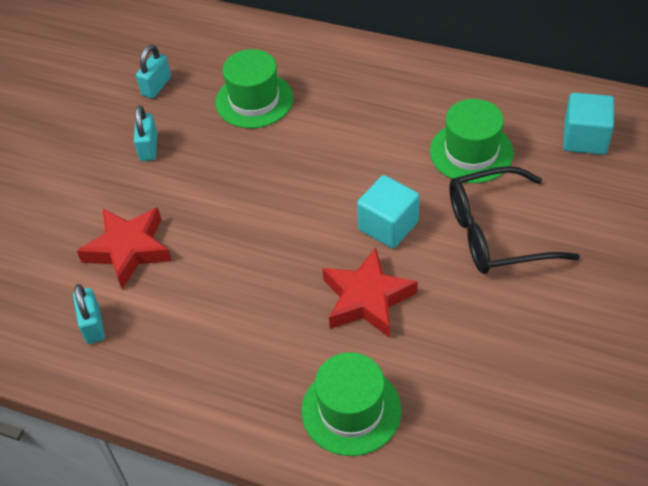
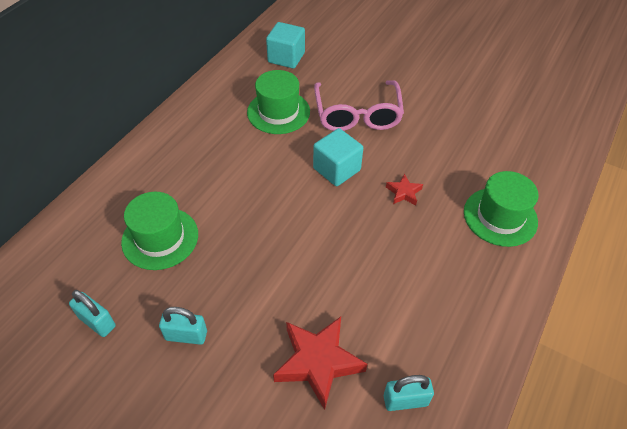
camera: 85 degrees left, 0 degrees up
red star [322,248,418,338] -> red star [386,174,423,205], size x0.50
black glasses [449,166,580,274] -> pink glasses [314,80,404,131]

